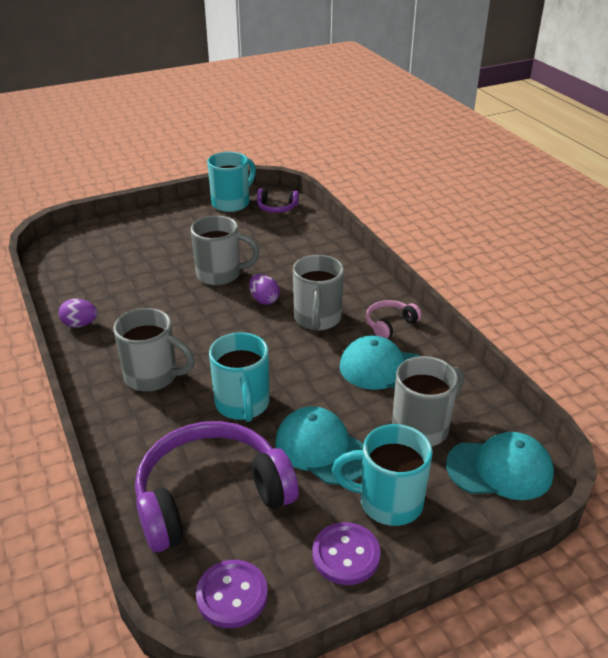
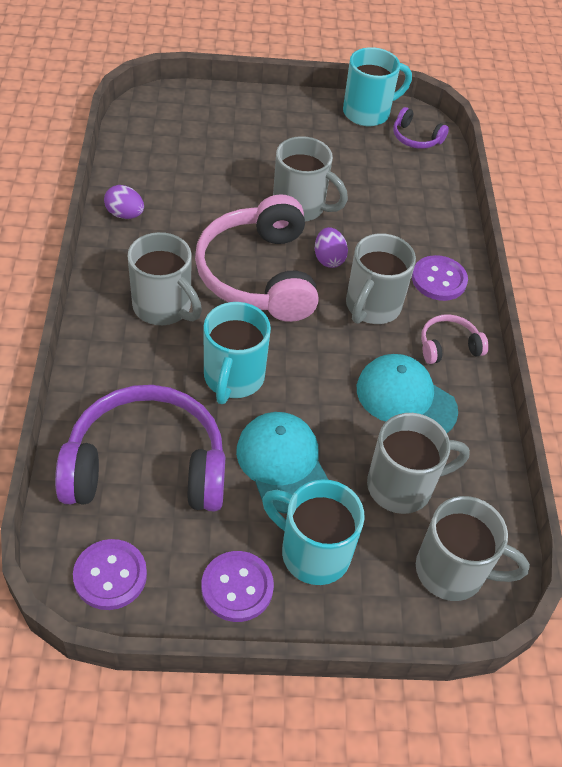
camera: 20 degrees right, 15 degrees up
turquoise cap [446,432,554,500] -> grey mug [416,496,530,601]
none -> pink headphones [195,194,319,322]
none -> purple button [412,255,468,301]

